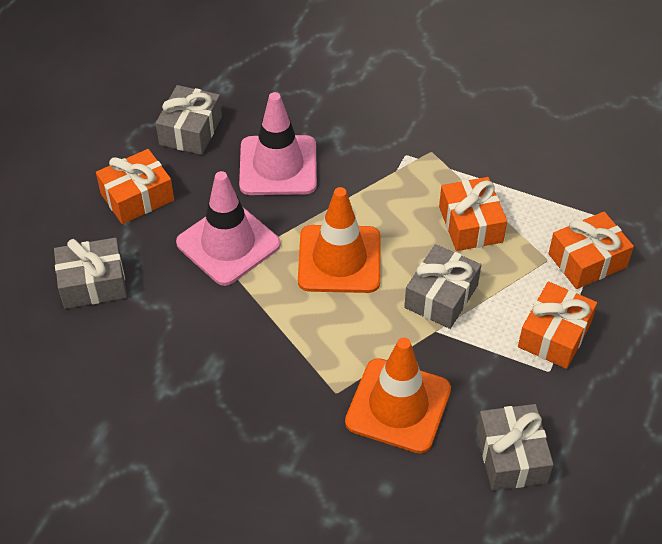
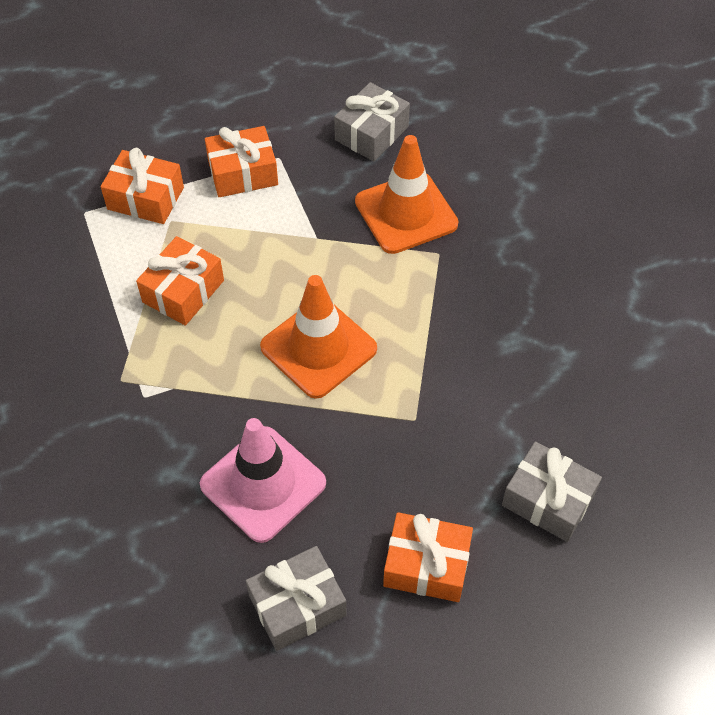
camera: 135 degrees left, 5 degrees up
pink traffic cone [176,171,281,286] -> none
grey gift [404,244,481,329] -> none

